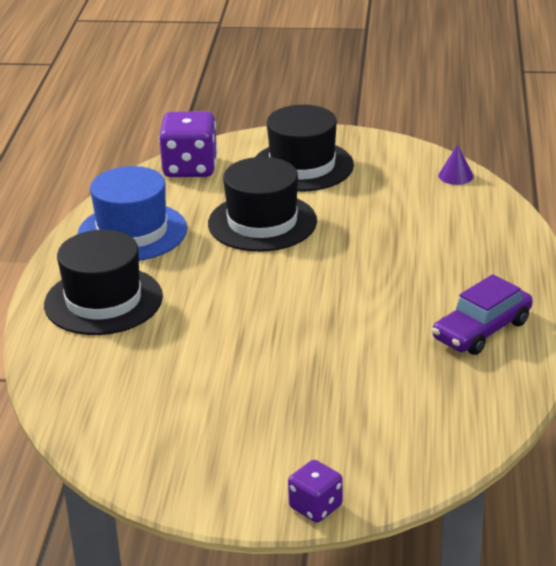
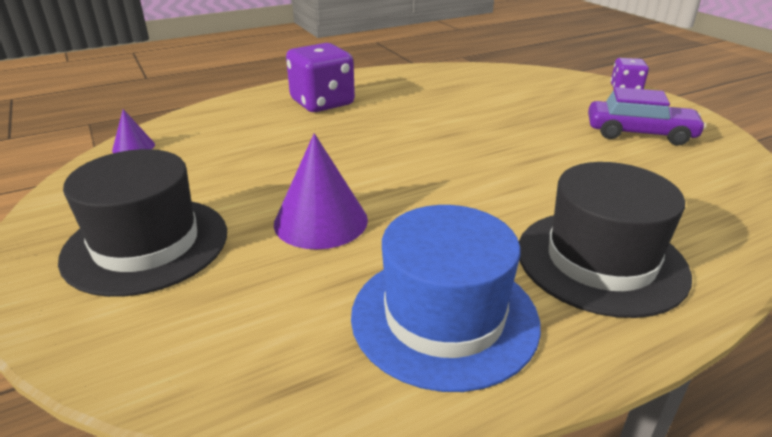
camera: 125 degrees left, 0 degrees up
purple dice [159,111,217,177] -> purple dice moved to [286,43,355,112]
black hat [208,157,317,252] -> purple cone [274,133,368,249]
purple car [432,274,533,355] -> purple car moved to [588,87,706,146]

